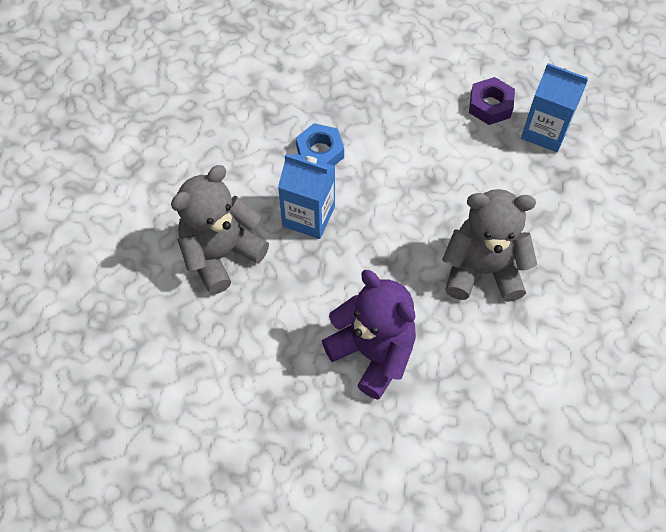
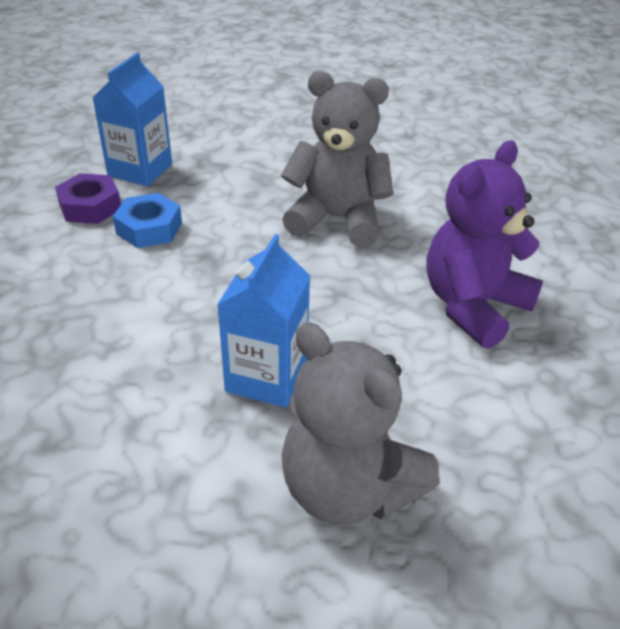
camera: 95 degrees left, 20 degrees down
blue nut [296,123,344,166] -> blue nut moved to [113,193,182,248]
grey teddy bear [442,189,537,302] -> grey teddy bear turned 105 degrees clockwise [281,71,393,247]

